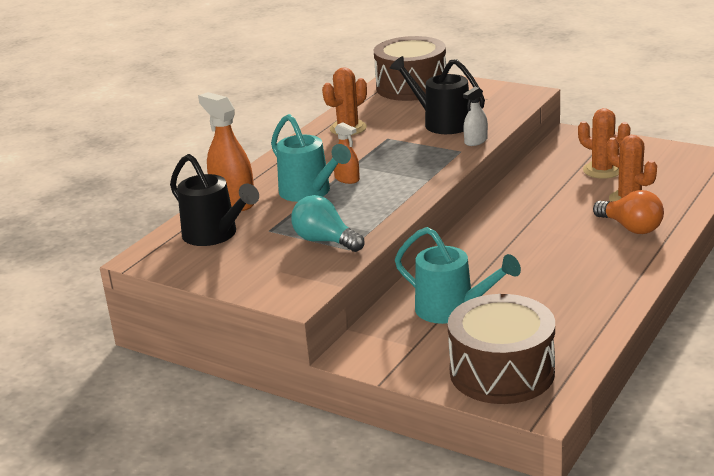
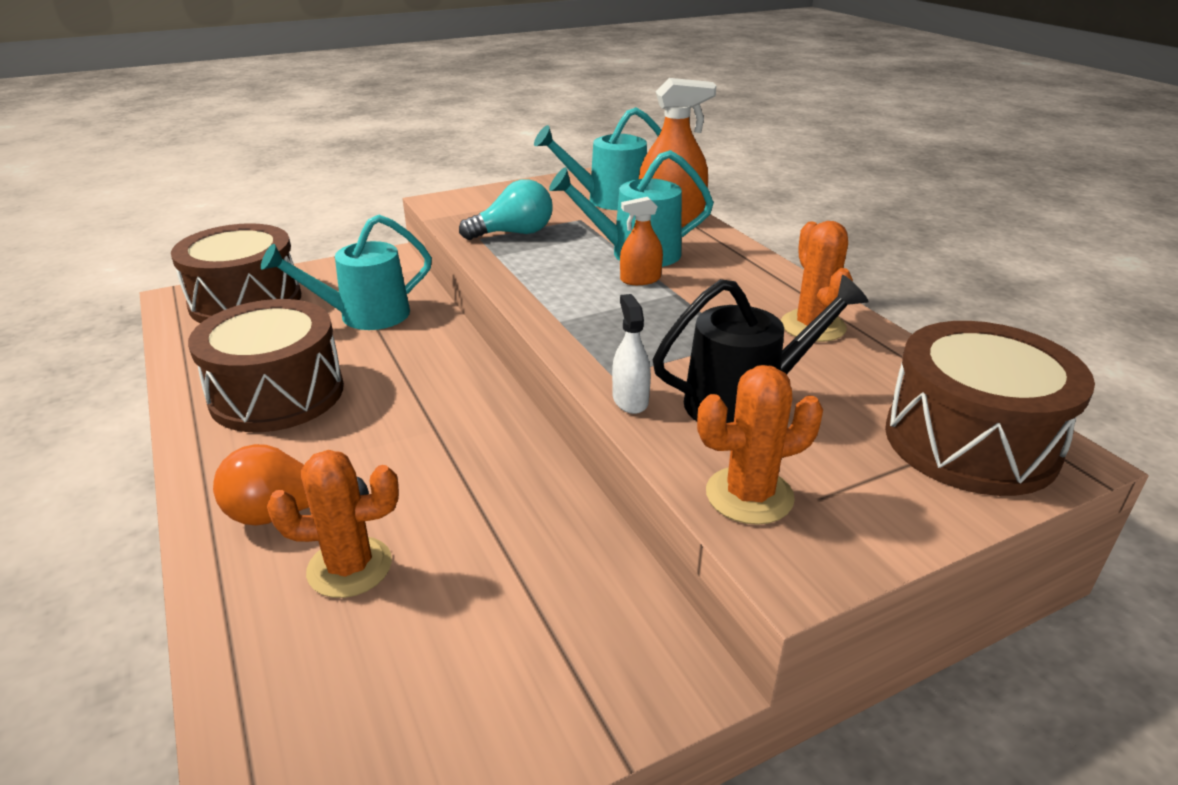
camera: 120 degrees right, 5 degrees up
black watering can [170,154,259,246] -> turquoise watering can [534,107,661,210]
orange cactus [578,108,630,179] -> orange cactus moved to [697,365,823,525]
none -> brown drum [188,299,344,432]

